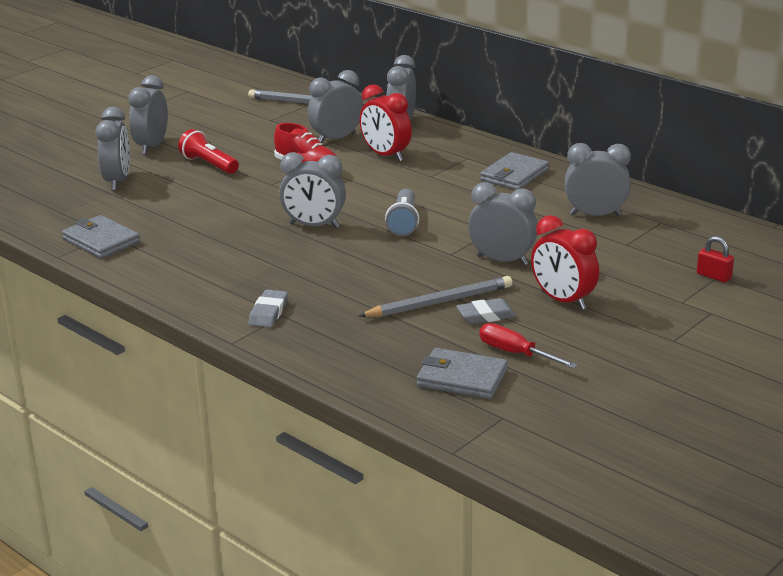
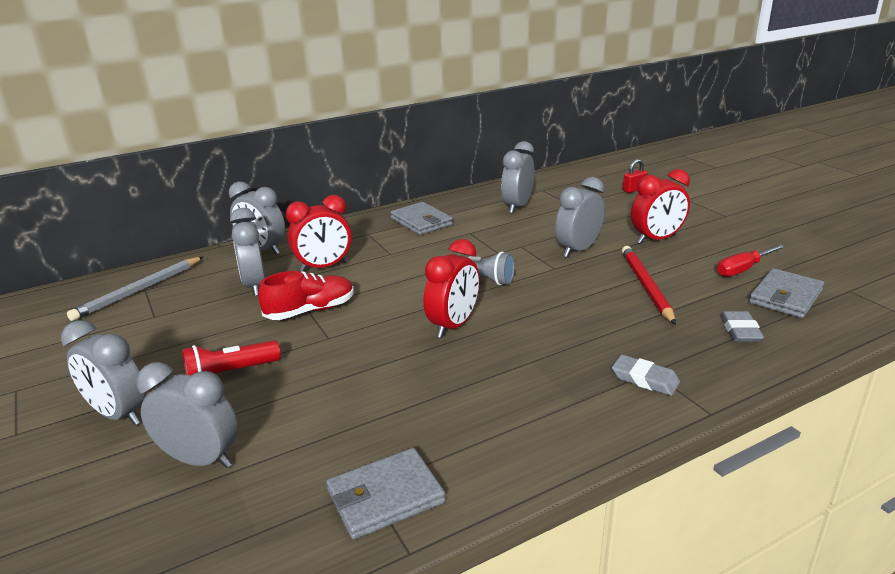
camera: 70 degrees left, 0 degrees up
grey clock [279,152,346,228] -> red clock [424,239,479,338]
grey pencil [359,276,512,317] -> red pencil [622,246,676,325]
grey eraser [456,298,516,324] -> grey eraser moved to [720,311,764,342]

